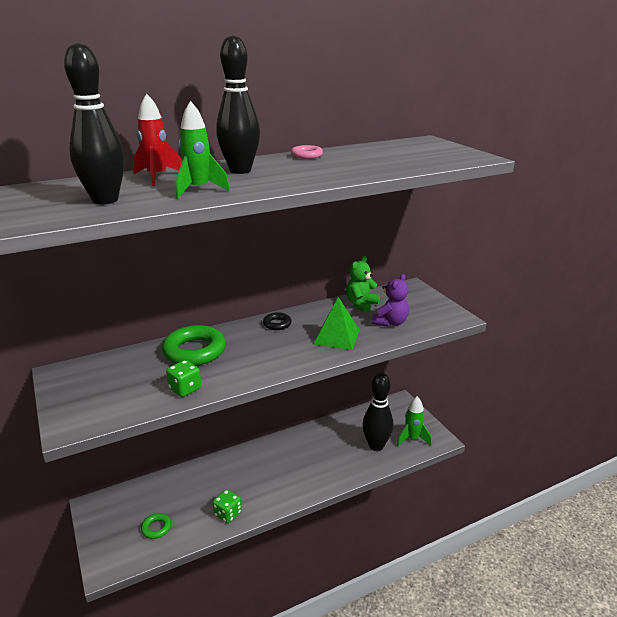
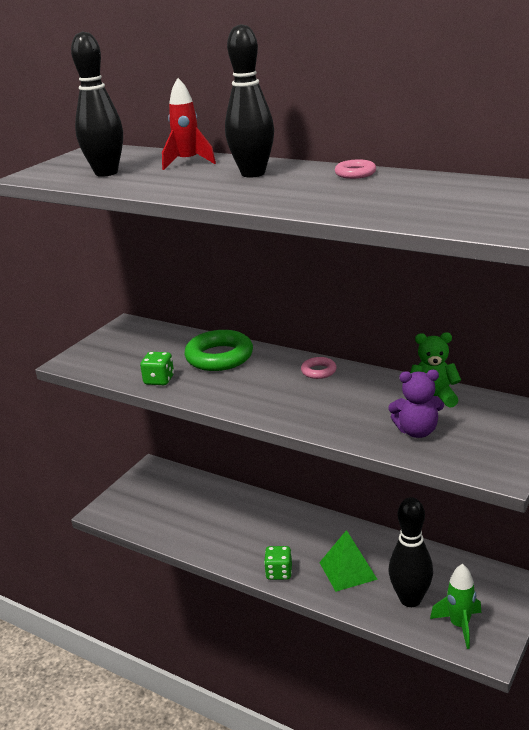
camera: 60 degrees right, 0 degrees up
green ring [141,513,171,539] -> none
green rocket [175,101,230,199] -> none
green dice [213,489,242,523] -> green dice moved to [264,546,292,580]
black ring [263,312,291,330] -> pink ring [301,357,337,379]
green pyramid [314,297,360,350] -> green pyramid moved to [319,530,378,592]

